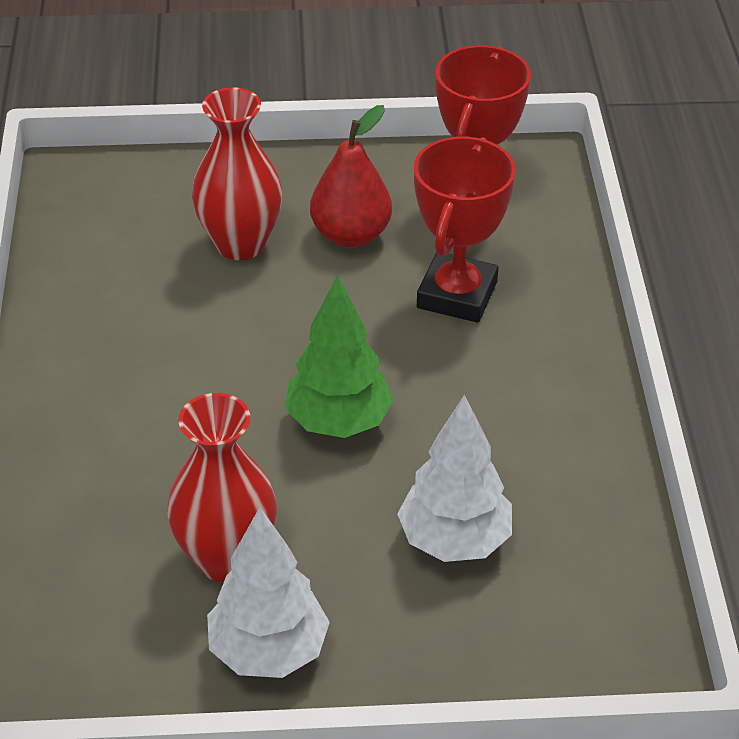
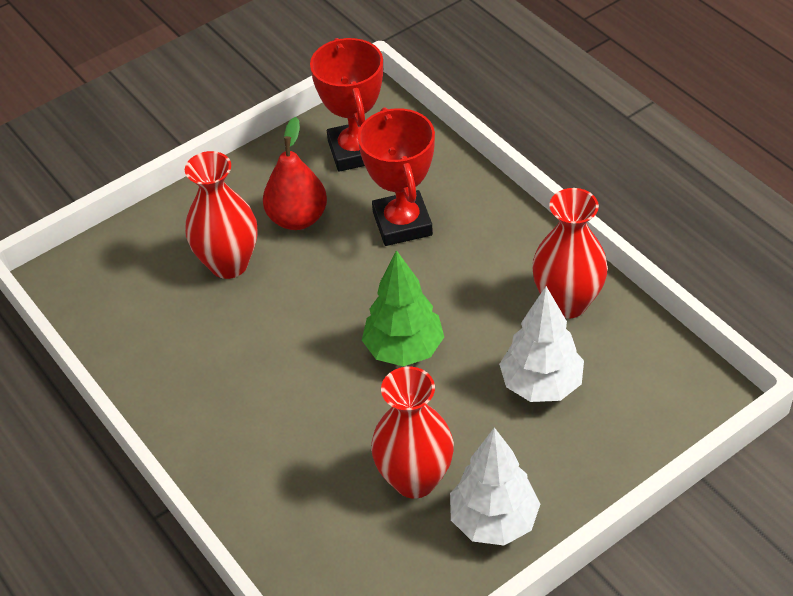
camera: 30 degrees left, 5 degrees up
none -> red vase [532,188,608,319]

